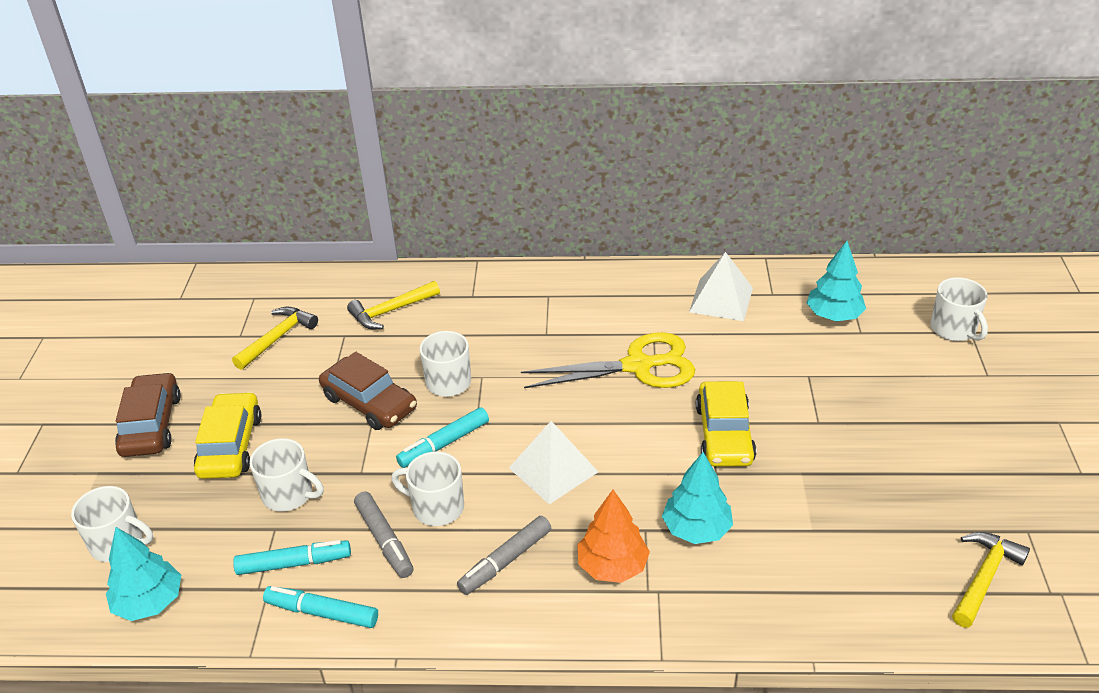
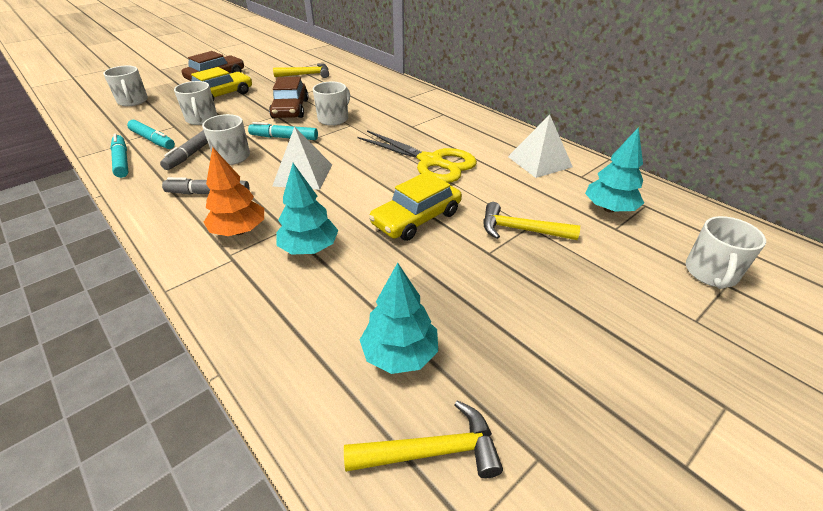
camera: 45 degrees right, 0 degrees up
turquoise tree [106,527,181,621] -> turquoise tree moved to [360,263,438,374]
yellow hammer [347,281,440,329] -> yellow hammer moved to [483,202,580,240]

